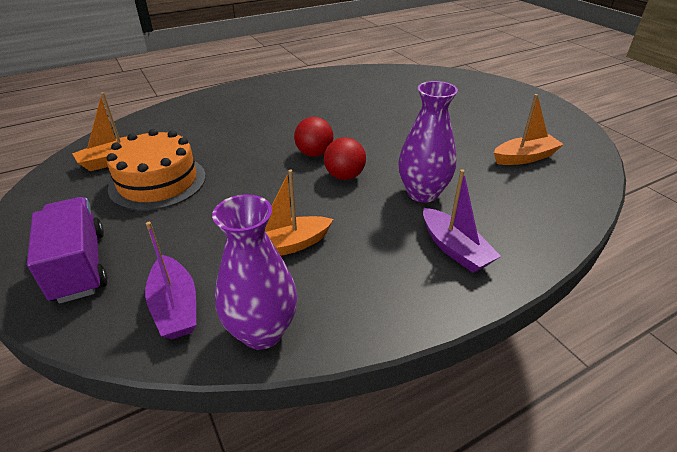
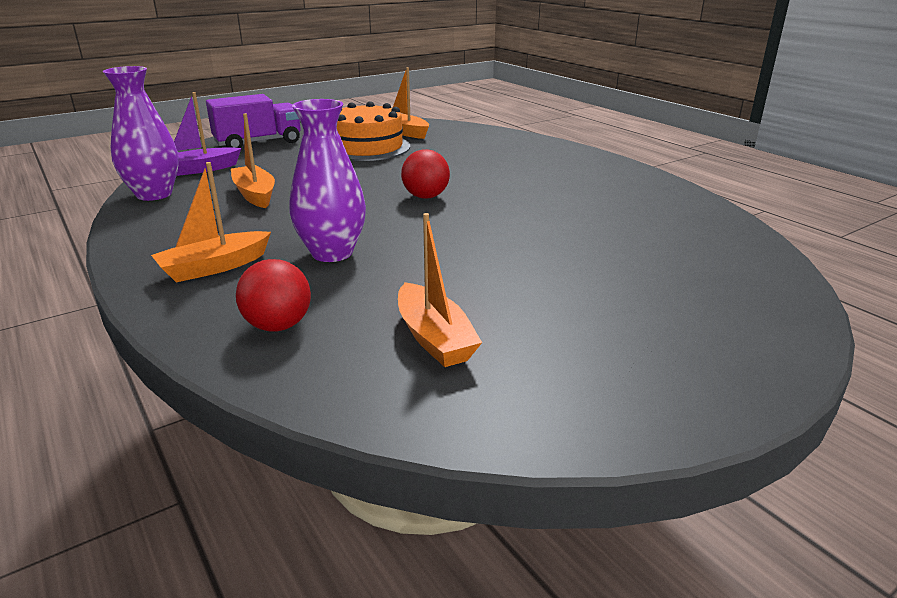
camera: 85 degrees right, 10 degrees down
red ball [324,137,366,180] -> red ball moved to [236,259,311,332]
purple boat [423,169,501,273] -> orange boat [151,162,271,283]

